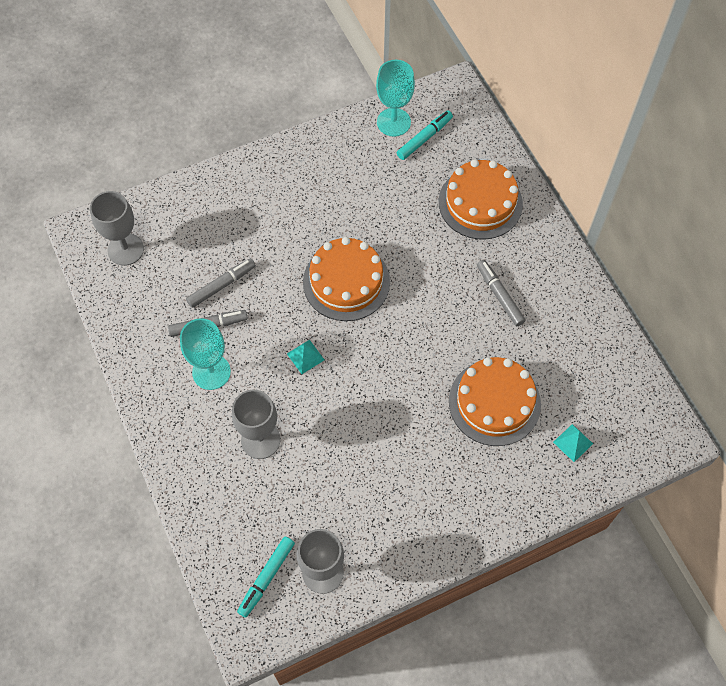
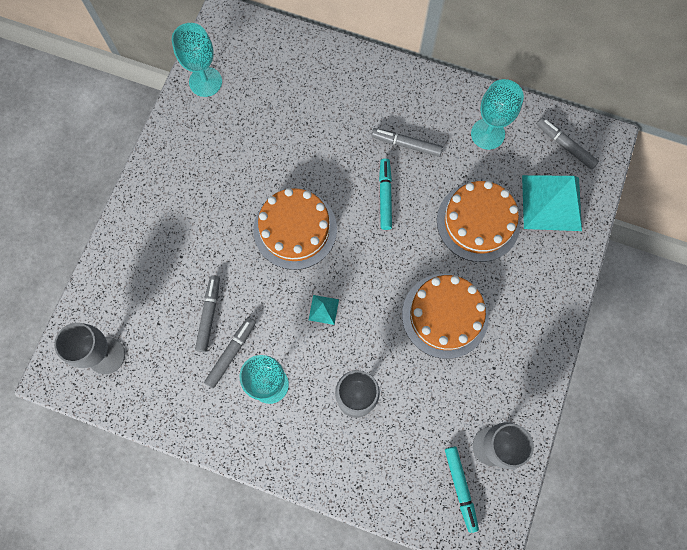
camera: 45 degrees left, 10 degrees up
turquoise marker [397,111,453,160] -> turquoise marker moved to [379,158,392,230]
orange cake [439,159,523,239] -> orange cake moved to [402,274,489,359]
turquoise pyramid [553,424,593,462] -> turquoise pyramid [522,175,582,231], size x2.27
none -> turquoise goblet [471,79,524,150]
none -> grey marker [537,118,599,170]

